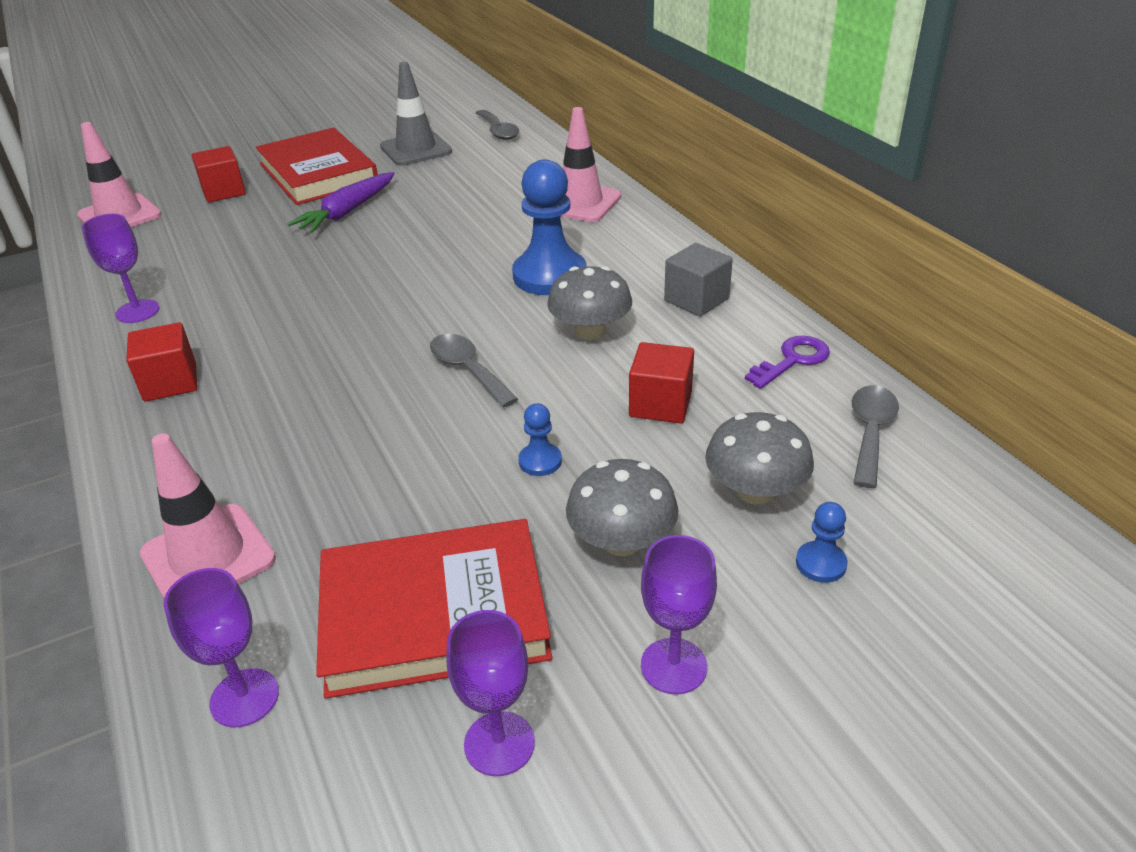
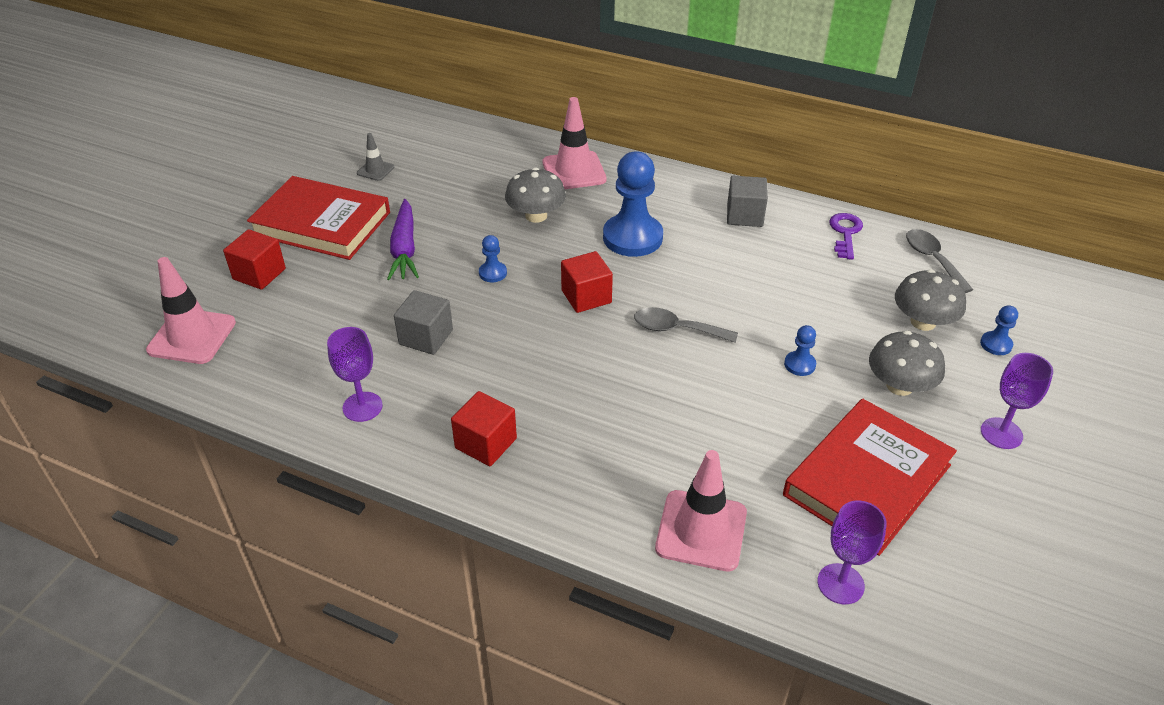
camera: 40 degrees left, 5 degrees up
grey traffic cone [380,62,452,166] -> grey traffic cone [357,133,394,181], size x0.52
purple goblet [446,610,535,776] -> none
grey spoon [476,110,519,140] -> none
grey mushroom [547,266,632,340] -> grey mushroom moved to [505,167,566,223]
red cube [629,342,694,423] -> red cube moved to [561,251,613,313]
none -> grey cube [394,290,453,355]
none -> blue pawn [479,235,507,282]

